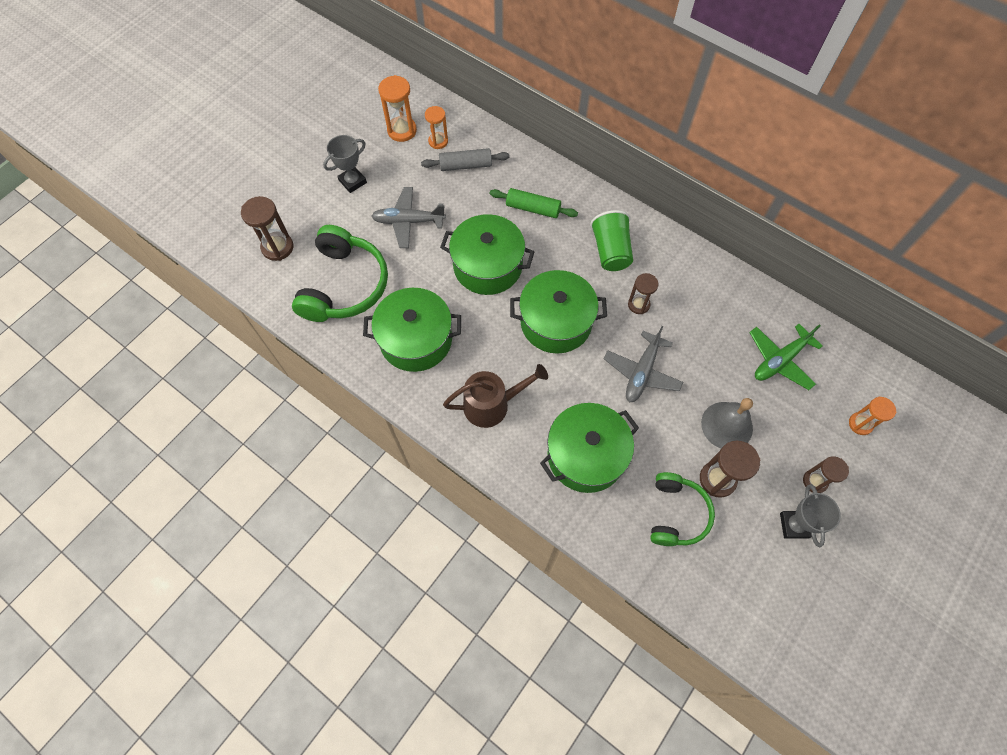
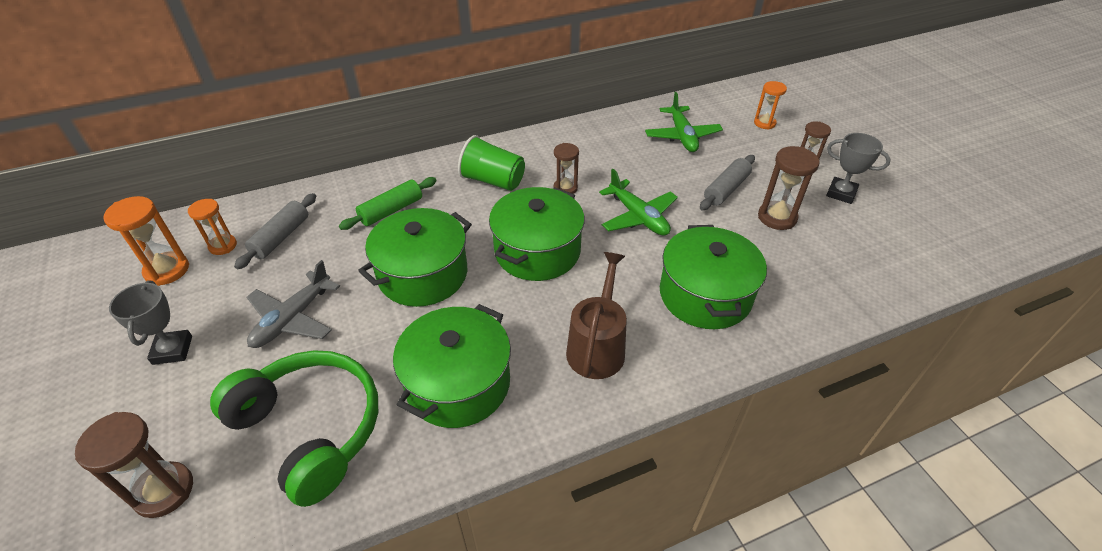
camera: 60 degrees left, 20 degrees down
grey plane [604,326,683,402] -> green plane [599,169,678,236]
green headphones [650,472,715,546] -> none
grey bell [701,398,753,449] -> grey rolling pin [700,155,755,210]

